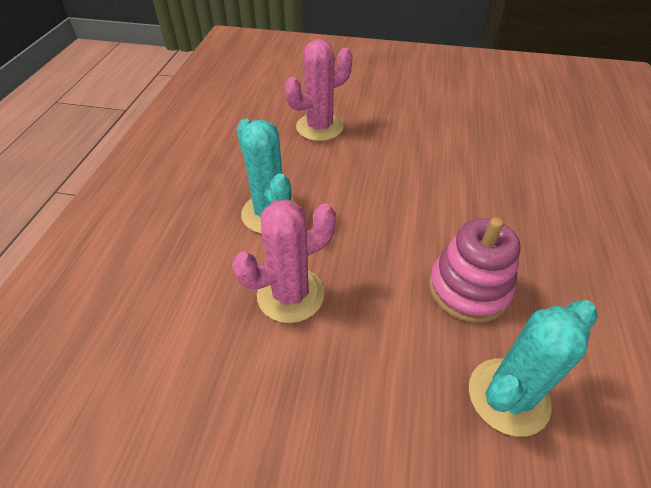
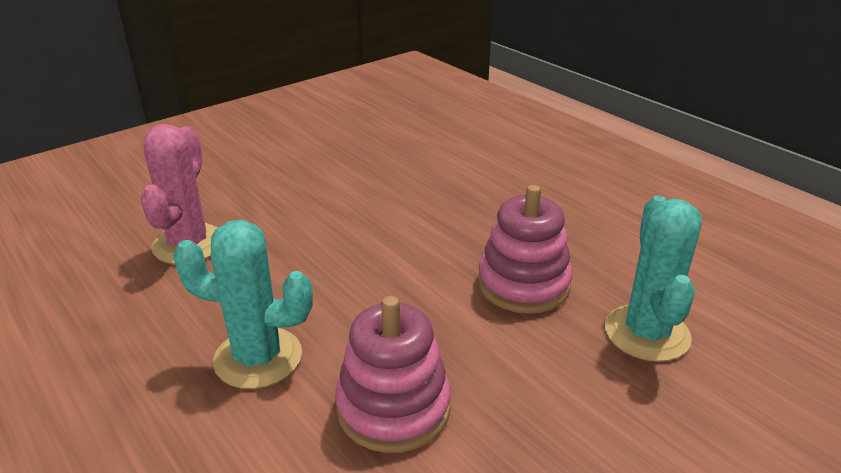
camera: 50 degrees left, 15 degrees down
pink cactus [232,199,336,323] -> pink stacking toy [335,296,451,453]

